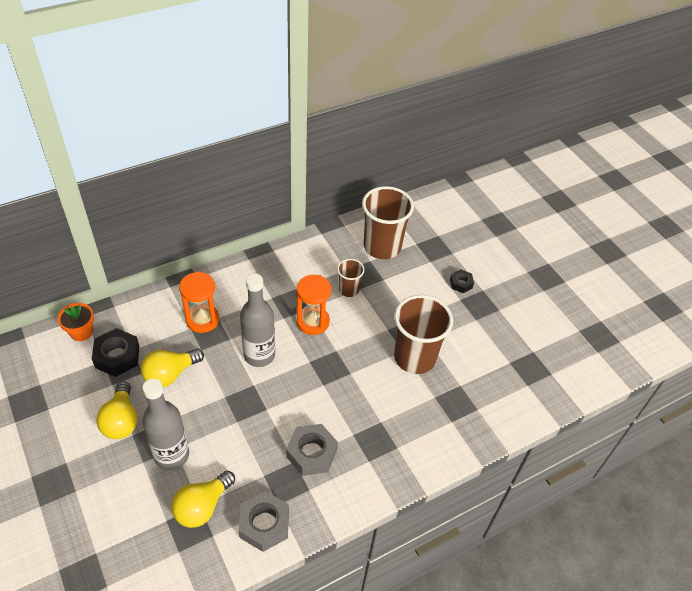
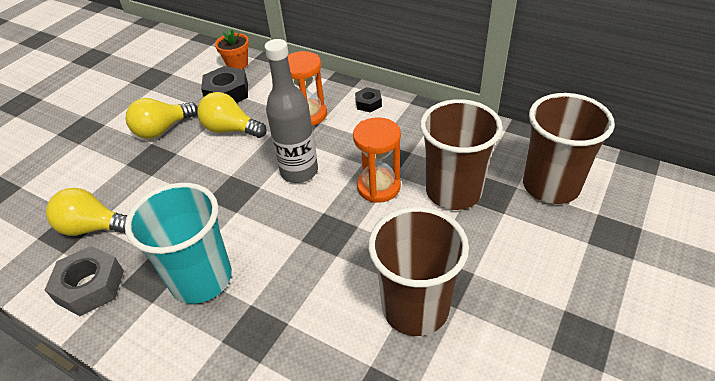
camera: 65 degrees right, 5 degrees down
grey bottle [142,378,189,470] -> none
grey nut [286,424,338,476] -> turquoise cup [125,183,232,304]
brown cup [337,259,365,297] -> brown cup [420,99,503,210], size x1.94
black nut [450,269,474,293] -> black nut moved to [355,87,382,112]

